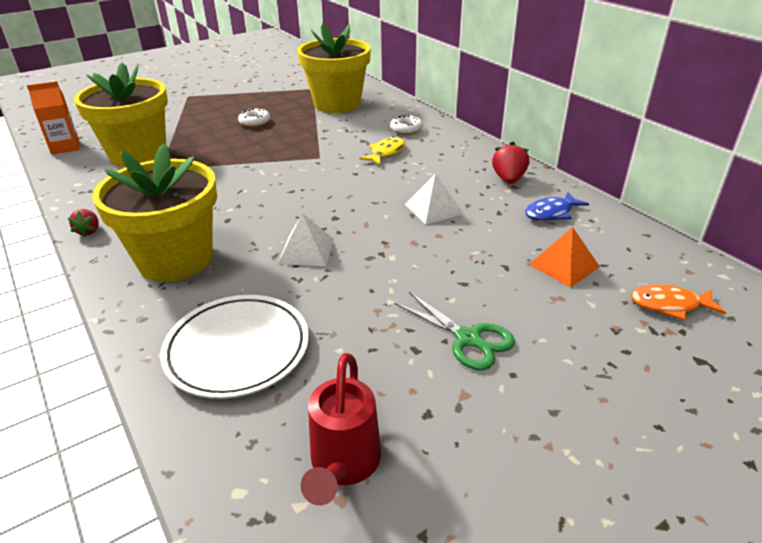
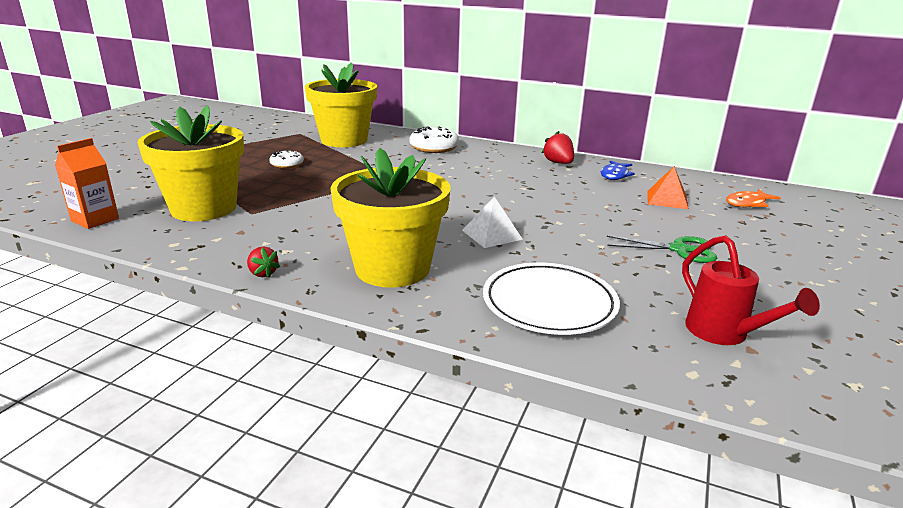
camera: 35 degrees left, 10 degrees down
yellow fish [359,136,405,165] -> none
white donut [390,114,423,135] -> white donut [409,126,459,153], size x1.64
white pyramid [405,173,463,225] -> none

